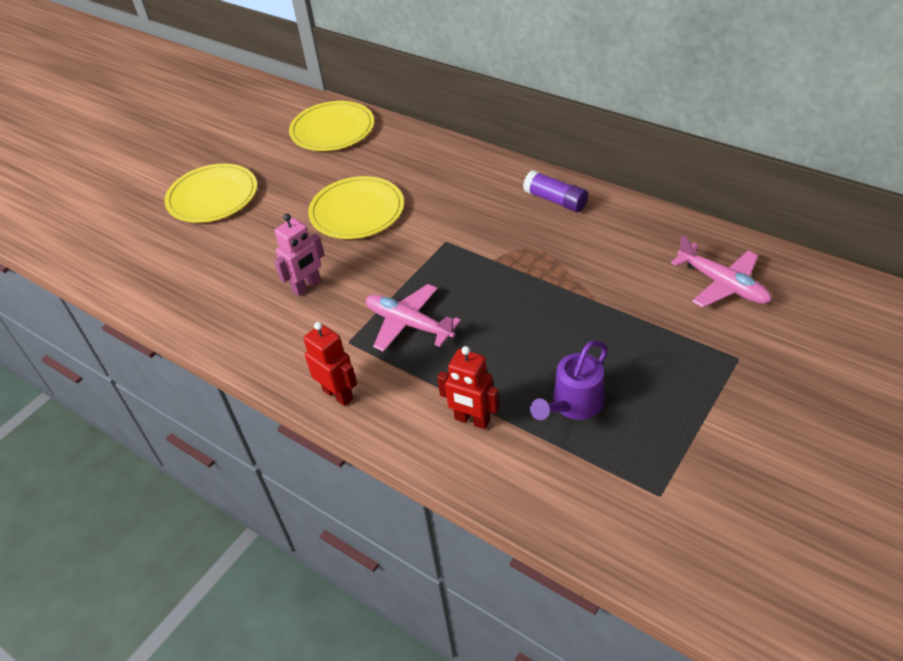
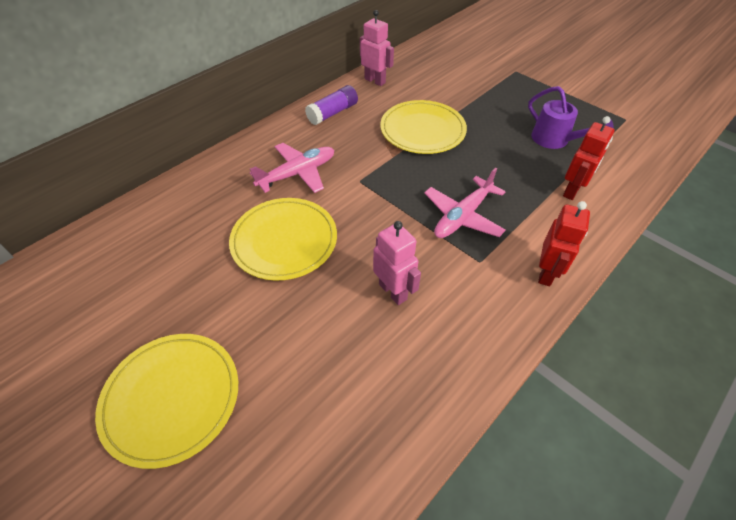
camera: 85 degrees left, 5 degrees up
yellow plate [289,101,374,151] -> yellow plate moved to [380,100,467,154]
red robot [303,322,357,406] -> red robot turned 150 degrees clockwise [538,201,590,286]
pink plane [671,235,771,308] -> pink plane moved to [250,143,334,193]
none -> pink robot [360,10,394,86]

